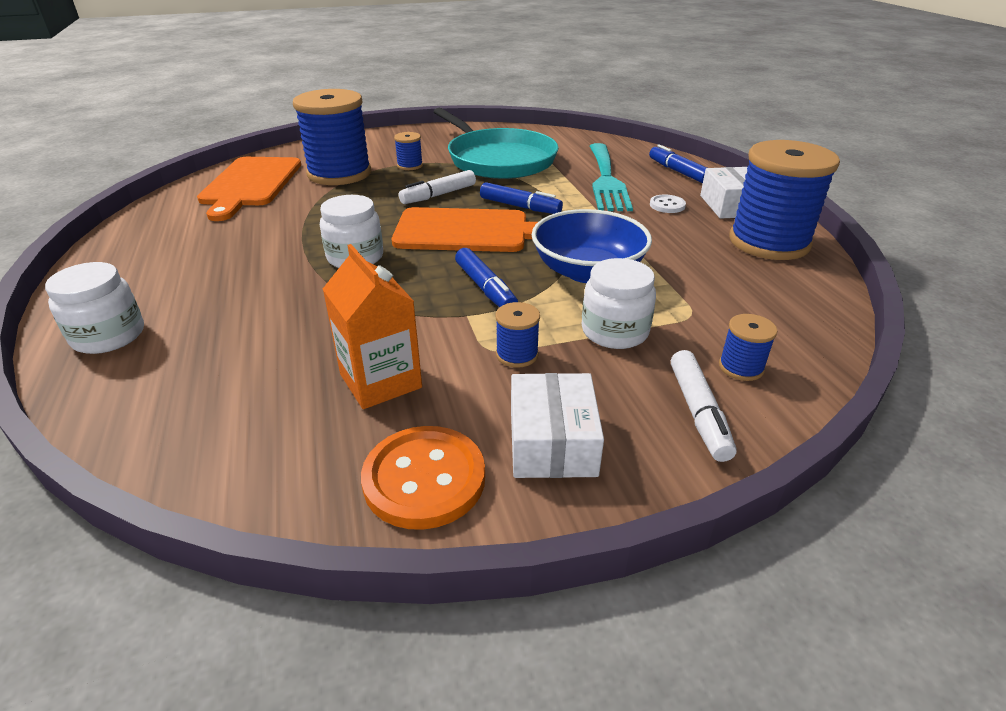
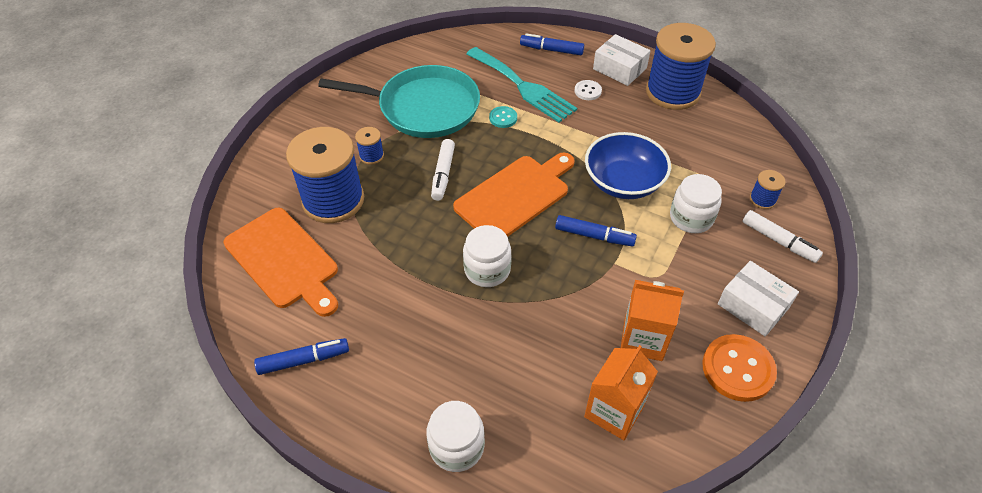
camera: 45 degrees left, 15 degrees up
blue marker [480,182,563,214] -> blue marker moved to [254,338,349,375]
blue spool [495,302,540,368] -> none
none -> turquoise button [489,106,517,128]
none -> orange carton [584,345,658,440]

